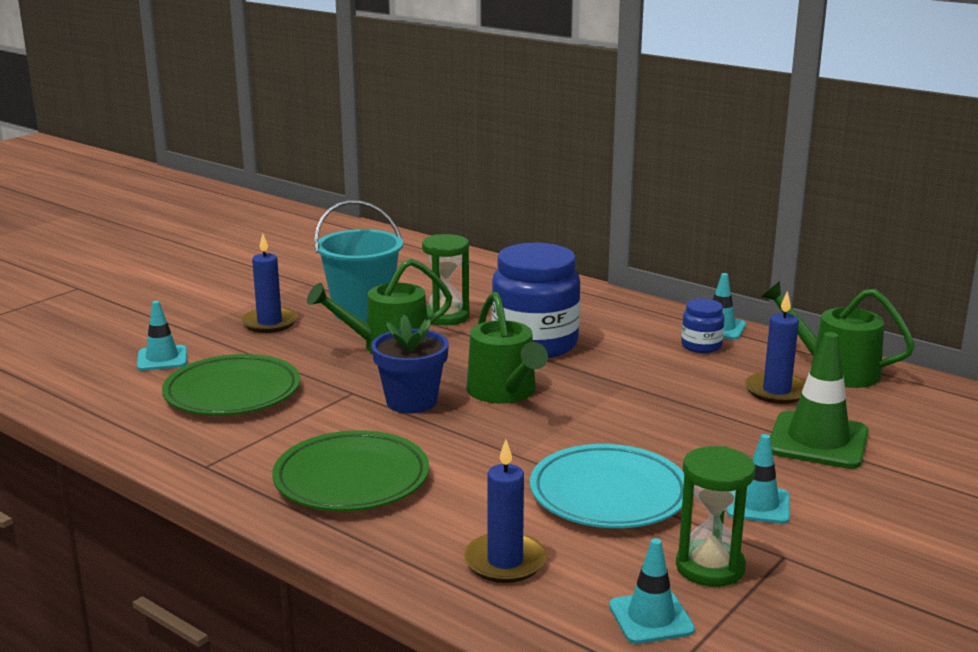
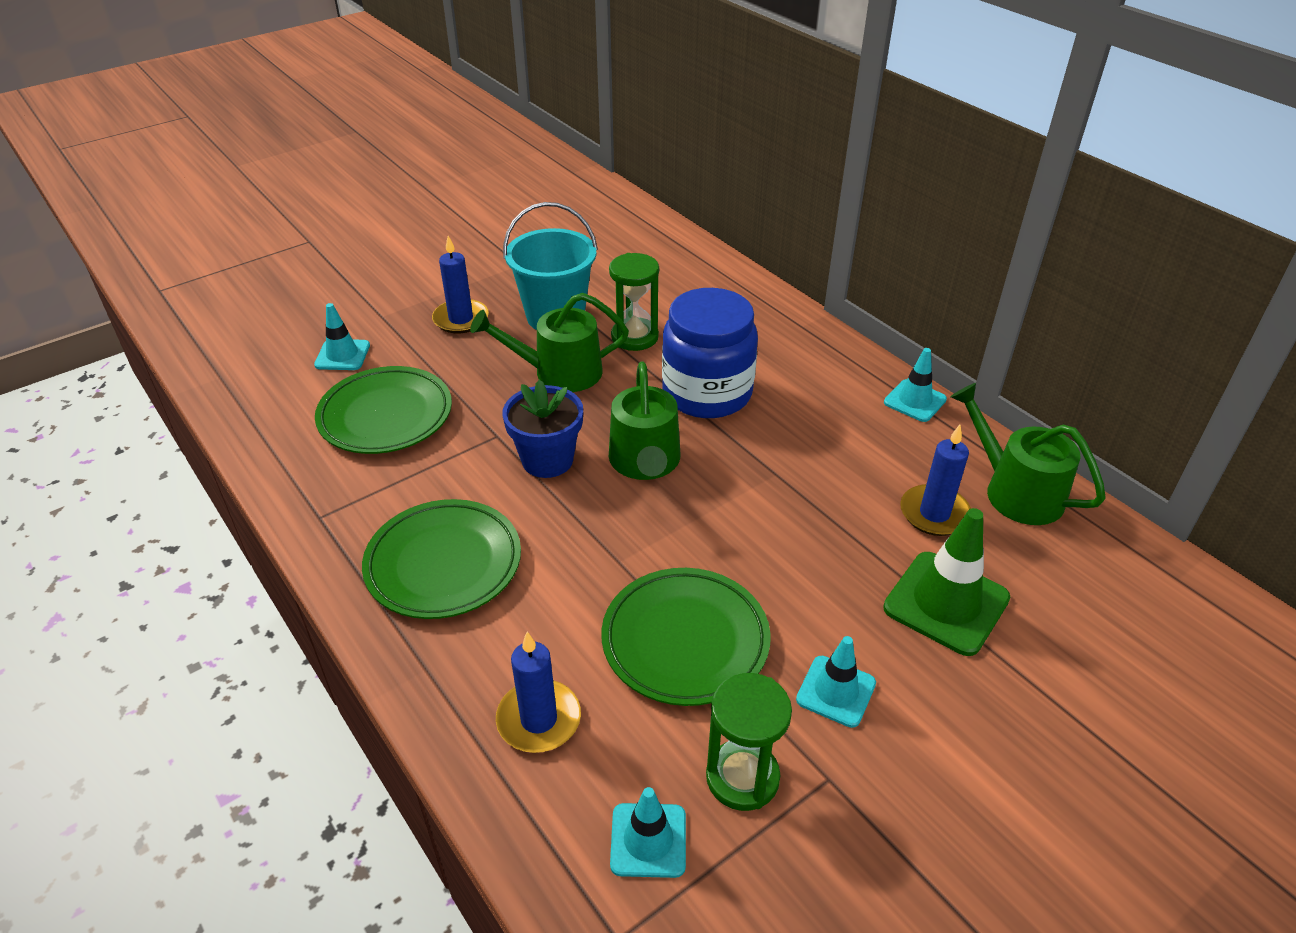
camera: 15 degrees right, 20 degrees up
turquoise plate [530,444,684,528] -> green plate [601,568,771,706]
blue jar [681,299,724,353] -> none

